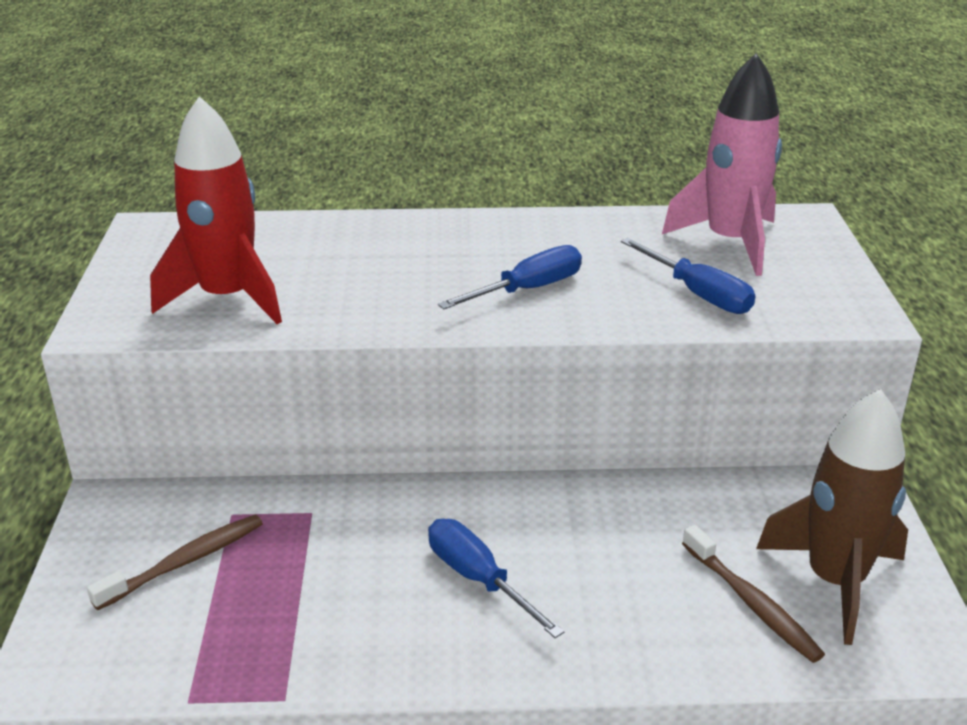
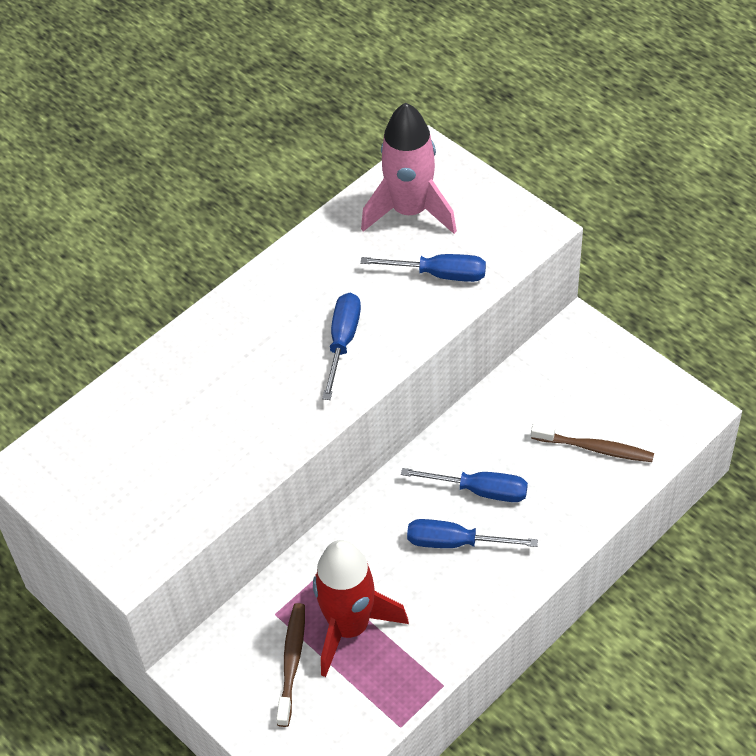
camera: 40 degrees left, 20 degrees up
red rocket [150,96,282,324] -> red rocket moved to [313,540,409,677]
brown rocket [756,389,908,645] -> none
none -> blue screwdriver [401,468,528,502]

